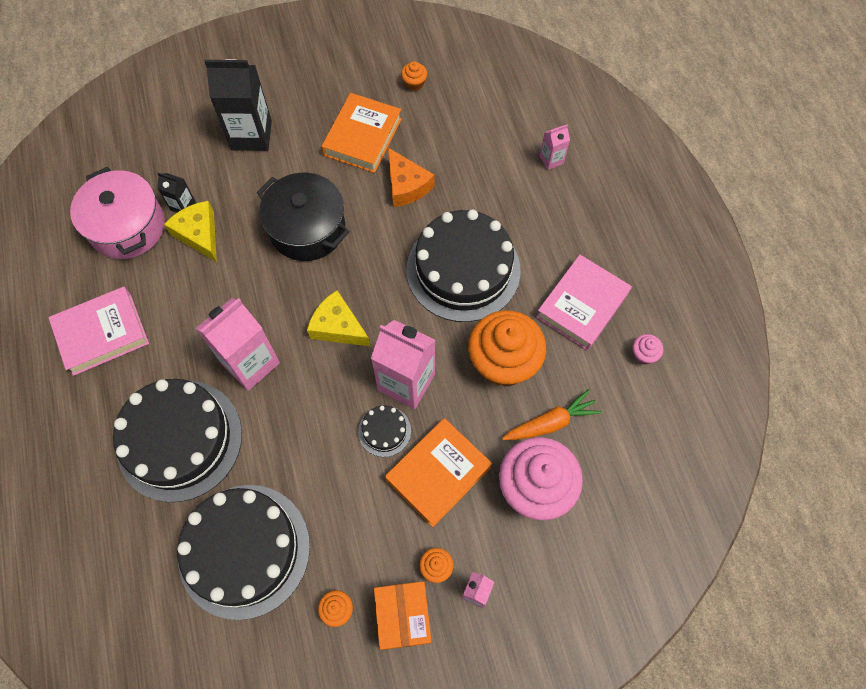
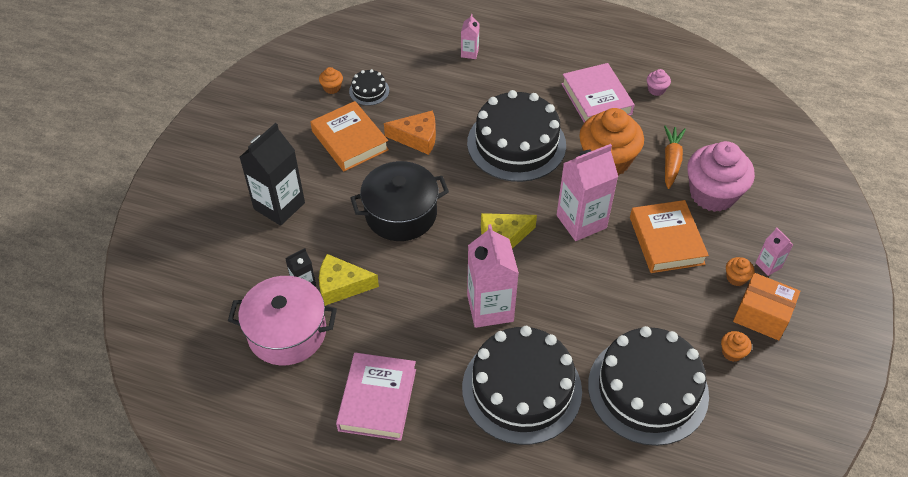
camera: 55 degrees left, 15 degrees down
black cake [358,405,411,457] -> black cake moved to [349,69,389,106]

